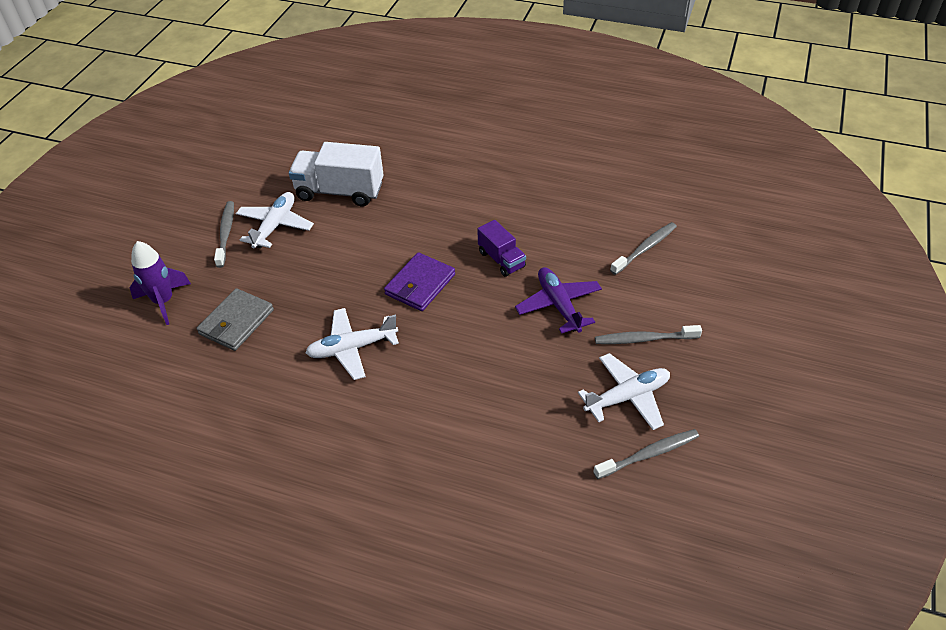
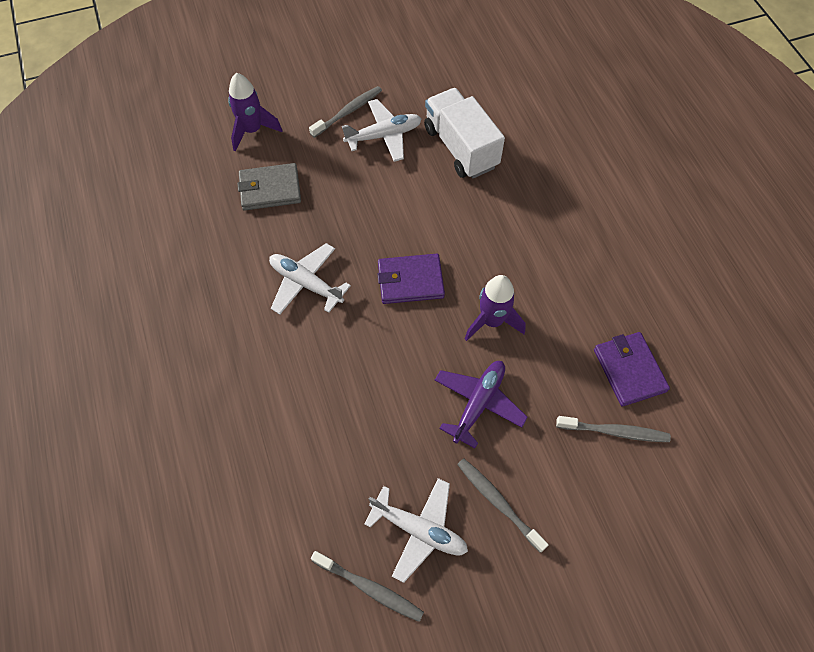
camera: 50 degrees right, 15 degrees up
purple truck [477,220,526,277] -> purple rocket [465,275,526,341]
none -> purple wallet [594,332,670,406]

